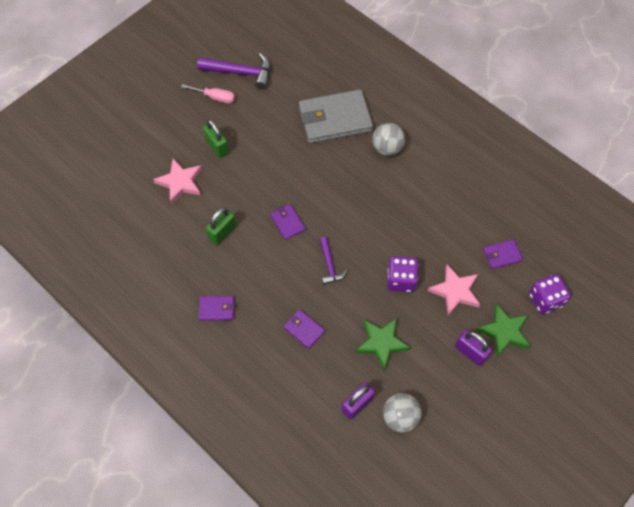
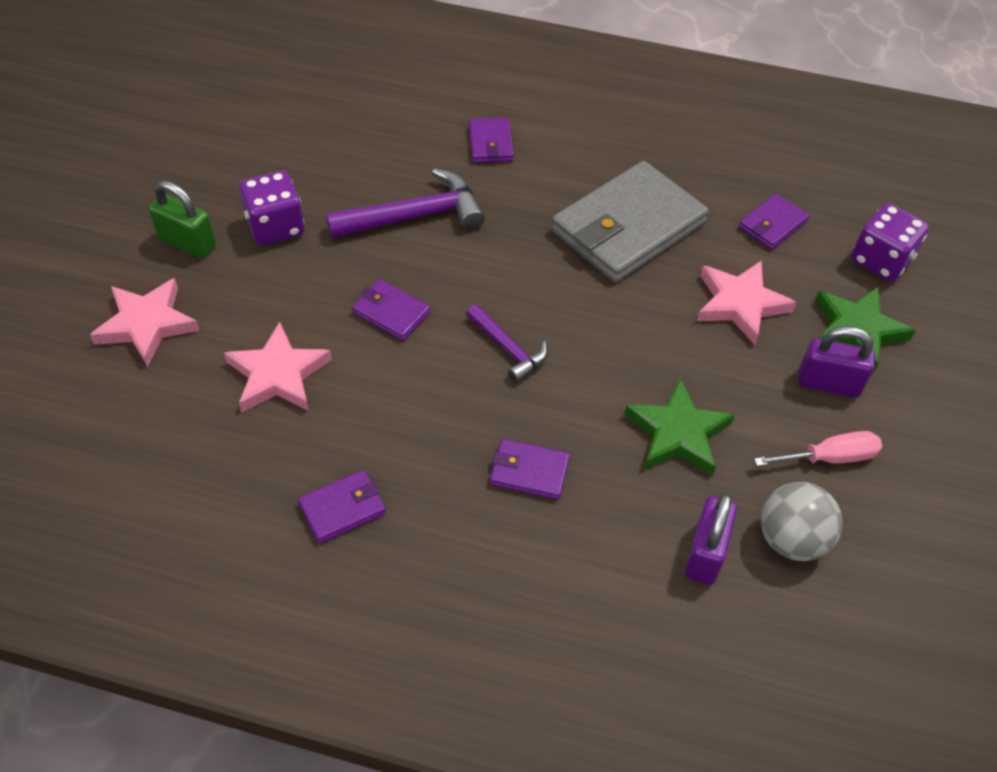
camera: 30 degrees left, 10 degrees down
pink screwdriver [182,84,235,103] -> pink screwdriver moved to [754,431,882,466]
purple hammer [197,53,271,90] -> purple hammer moved to [326,168,485,239]
green padlock [206,208,236,245] -> pink star [224,322,332,413]
grey wallet [299,89,373,143] -> grey wallet moved to [552,161,709,283]
grey ball [372,123,405,156] -> purple wallet [469,118,514,163]
purple dice [387,256,419,292] -> purple dice moved to [239,171,305,245]

